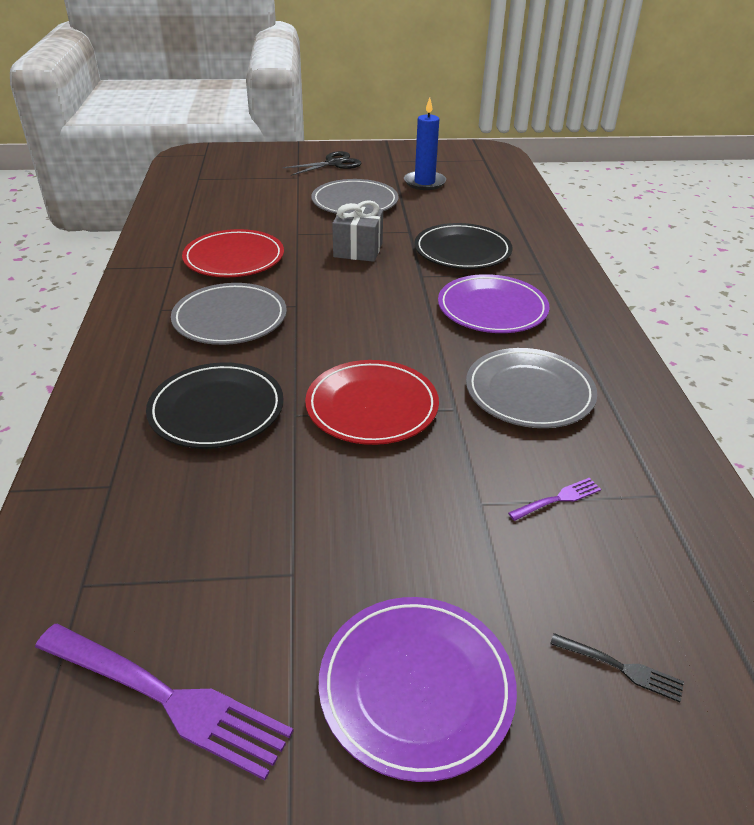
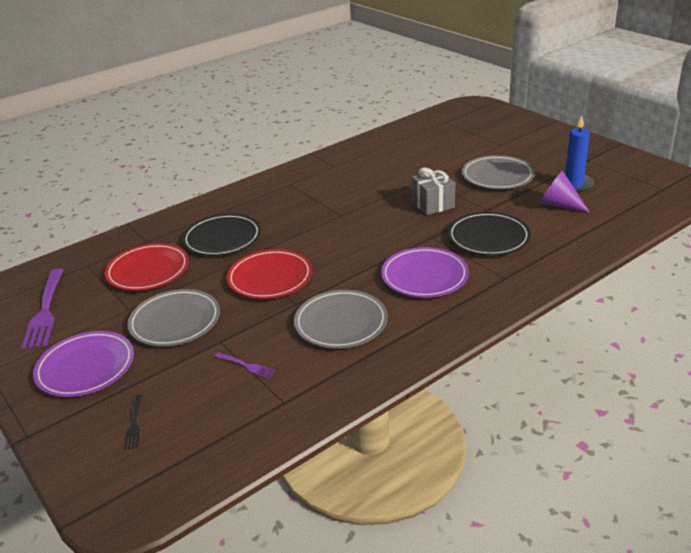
camera: 60 degrees right, 5 degrees down
grey plate [171,283,287,345] -> grey plate moved to [127,289,220,346]
red plate [182,229,284,277] -> red plate moved to [105,243,189,291]
black scissors [282,151,361,176] -> none
none -> purple cone [539,171,590,213]

